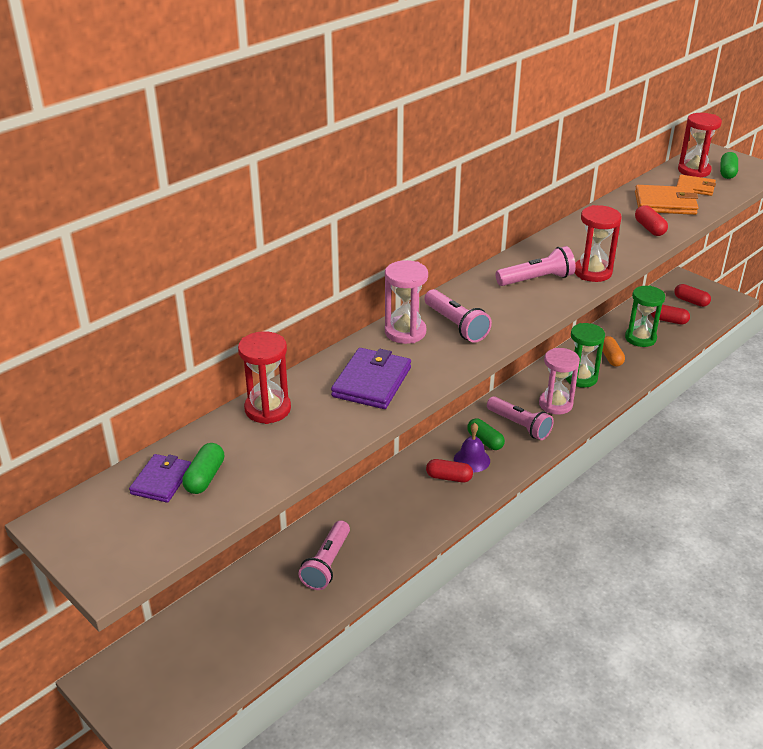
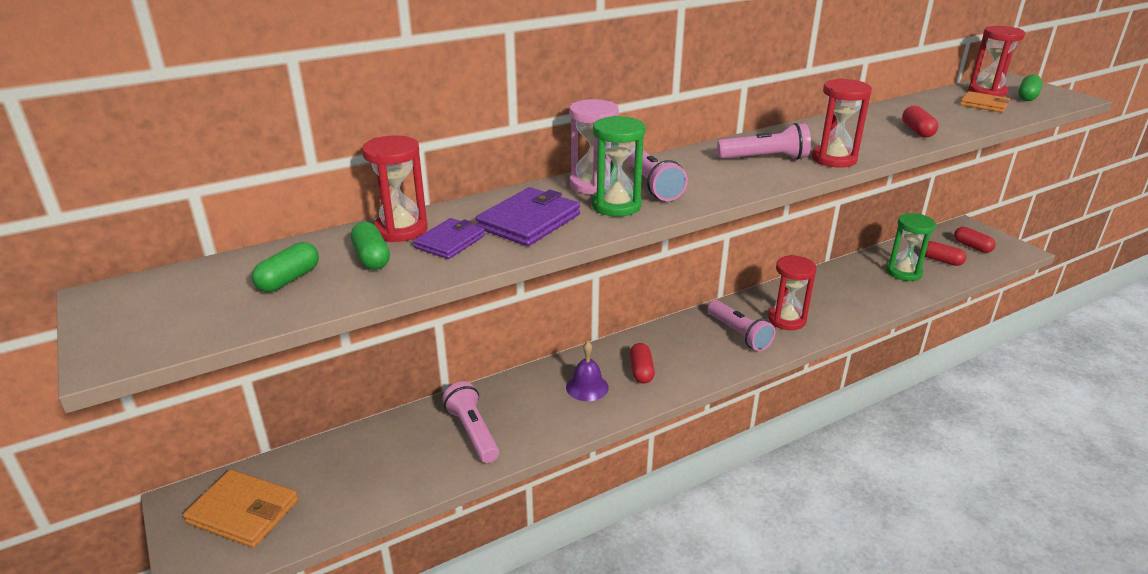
camera: 15 degrees right, 5 degrees down
purple wallet [129,454,191,503] -> purple wallet moved to [413,218,485,259]
pink flashlight [298,520,350,590] -> pink flashlight turned 120 degrees clockwise [442,381,499,463]
red capsule [426,459,473,482] -> red capsule turned 60 degrees clockwise [630,343,655,384]
purple bell [454,423,490,472] -> purple bell moved to [566,342,609,401]
green capsule [467,419,505,450] -> green capsule moved to [351,222,390,270]
pink hourglass [539,348,580,415] -> red hourglass [768,255,817,330]
green hourglass [565,323,605,388] -> green hourglass moved to [592,116,645,217]
orange capsule [602,336,625,367] -> none
orange wallet [635,185,698,215] -> orange wallet moved to [183,469,298,548]

